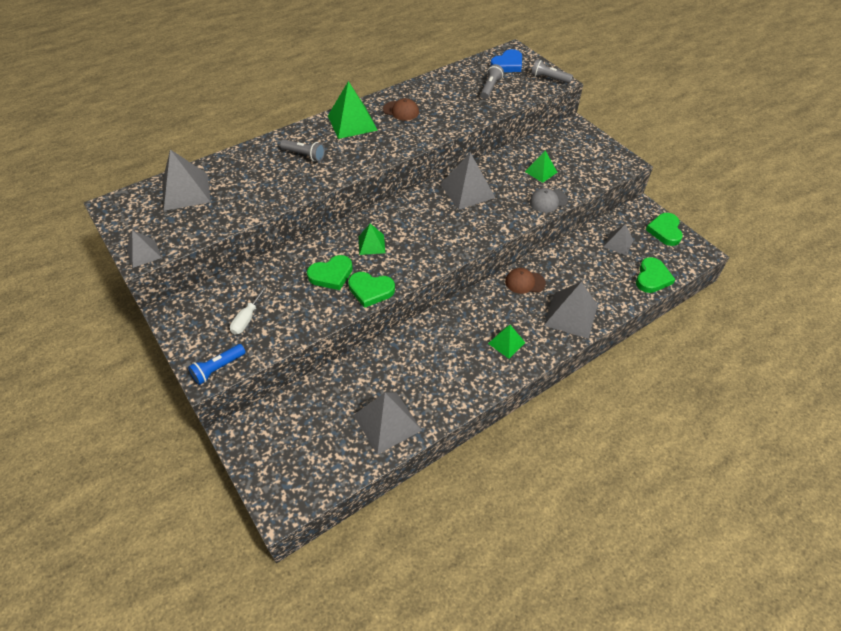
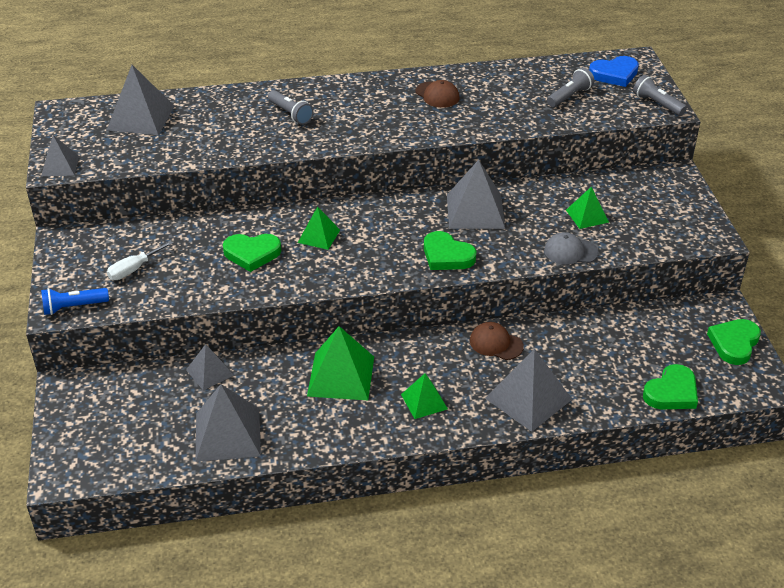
camera: 25 degrees right, 10 degrees down
green pyramid [328,81,378,139] -> green pyramid moved to [307,326,374,400]
green heart [348,272,395,308] -> green heart moved to [424,231,476,270]
grey pyramid [603,224,634,255] -> grey pyramid moved to [186,344,234,390]

